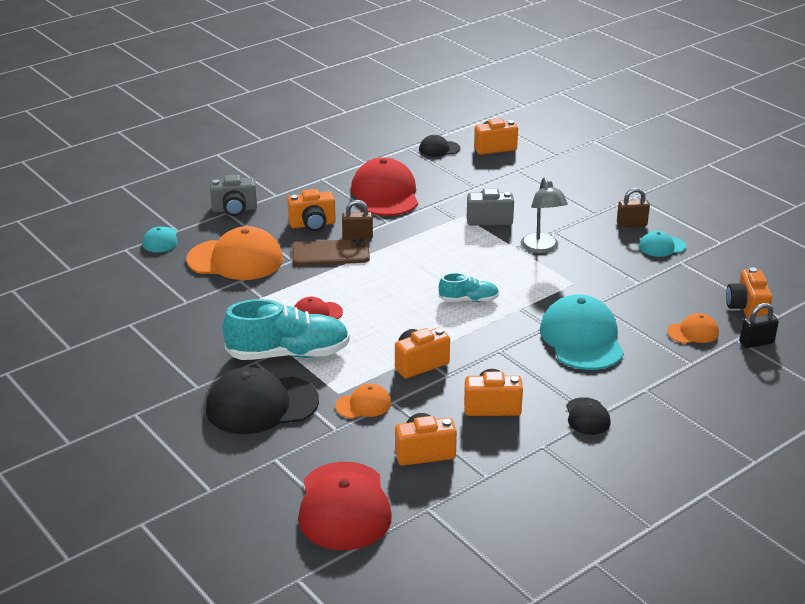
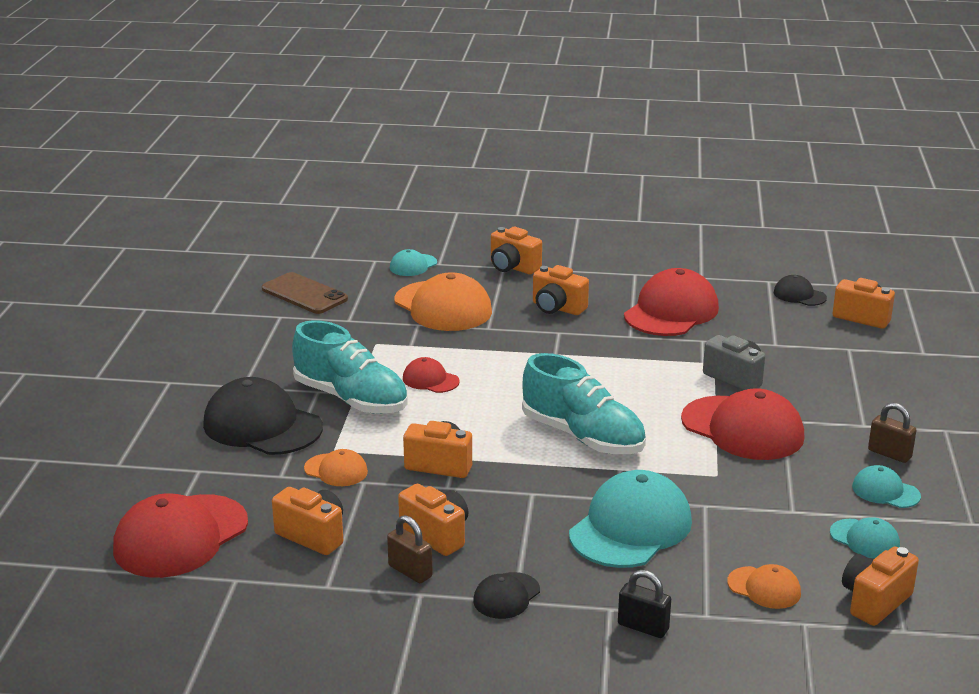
camera: 45 degrees right, 5 degrees down
grey camera [210,175,257,216] -> orange camera [491,227,542,274]
brown phone [292,239,370,266] -> brown phone moved to [262,272,348,314]
brown padlock [342,200,373,240] -> brown padlock moved to [387,515,433,583]
turquoise shoe [439,273,499,302] -> turquoise shoe [522,353,646,454], size x1.93
grey lamp [521,177,568,254] -> red cap [681,388,804,460]
black padlock [739,303,779,348] -> black padlock moved to [618,570,671,638]
none -> turquoise cap [830,517,900,559]

